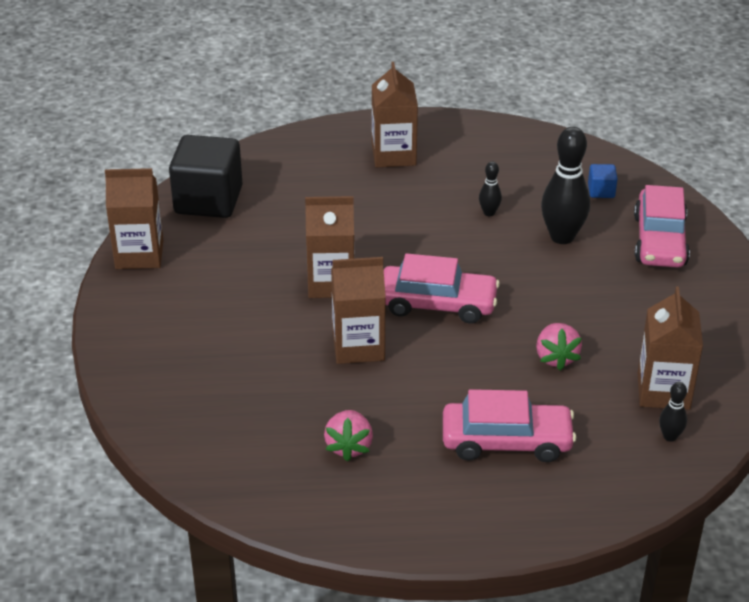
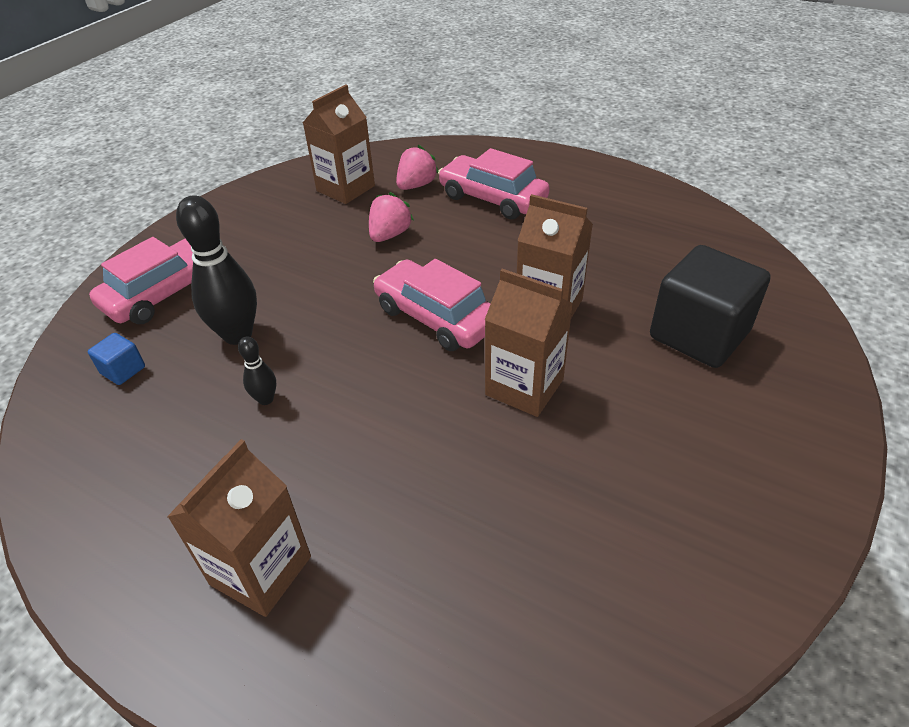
camera: 145 degrees left, 5 degrees up
brown carton [105,168,163,269] -> none
black cube [169,135,242,218] -> black cube moved to [650,245,771,368]
pink strawberry [324,410,373,462] -> pink strawberry moved to [396,145,438,190]
black bowling pin [659,382,687,442] -> none

